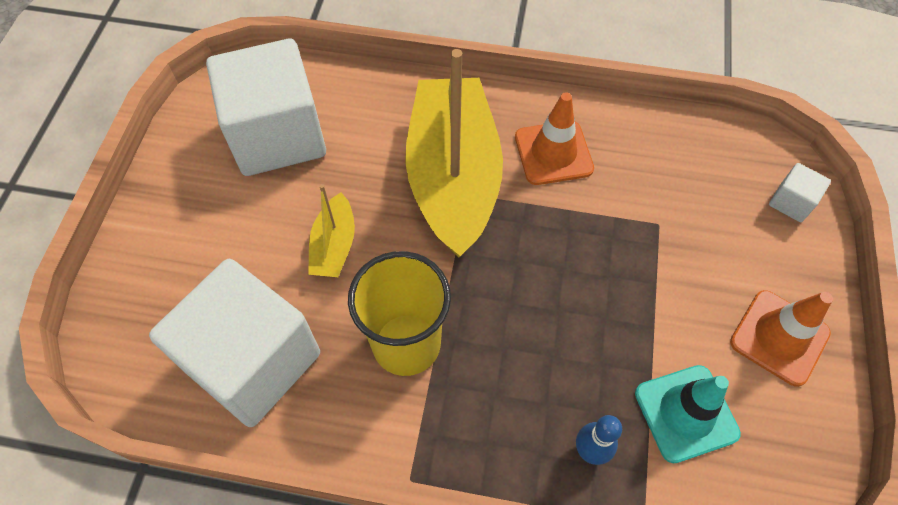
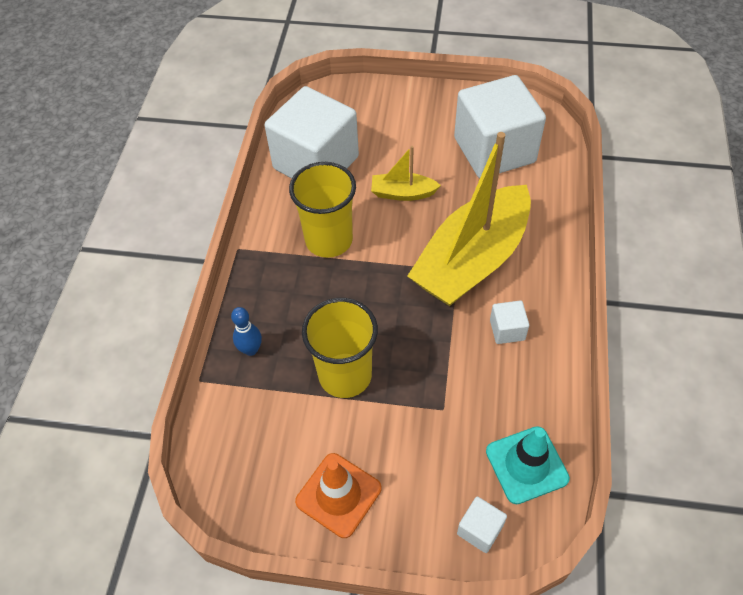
camera: 90 degrees right, 5 degrees down
yellow boat [405,49,503,258] -> yellow boat turned 135 degrees clockwise [407,132,531,306]
orange traffic cone [515,92,594,185] -> white cube [490,300,529,344]
turquoise traffic cone [635,365,741,463] -> turquoise traffic cone moved to [486,426,570,504]
none -> yellow cup [302,298,378,398]

